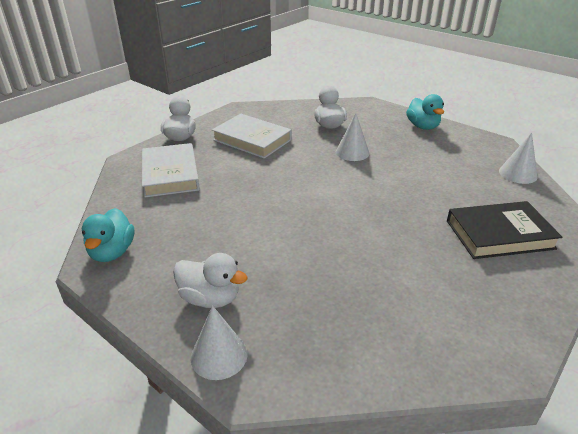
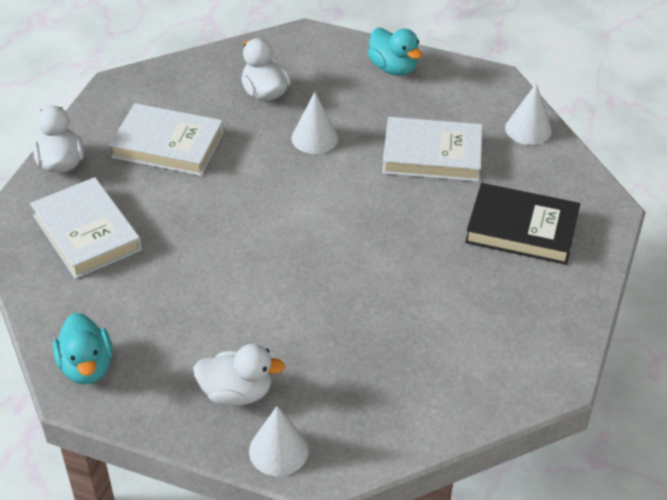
camera: 20 degrees left, 10 degrees up
black book [447,201,562,259] -> black book turned 45 degrees clockwise [465,183,580,265]
none -> white book [382,117,483,182]

